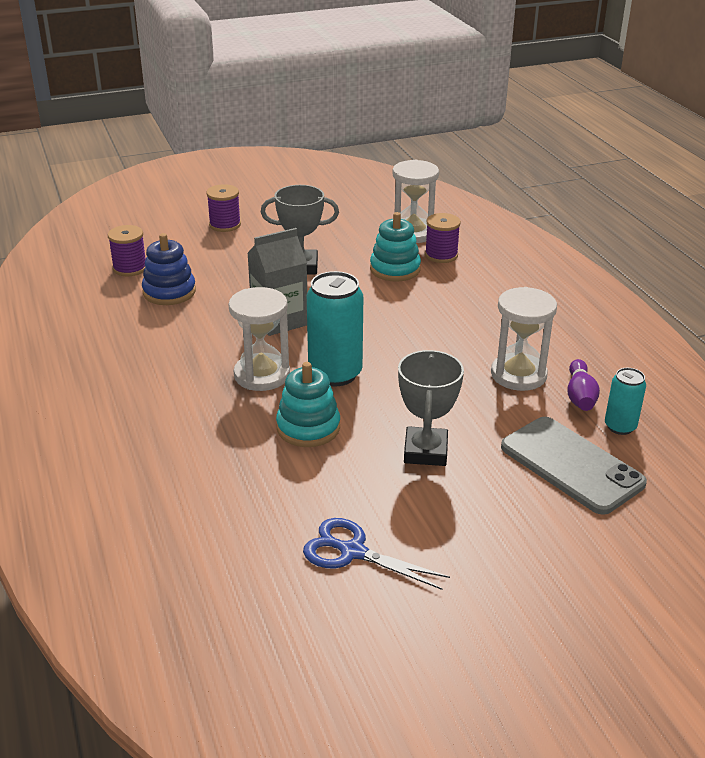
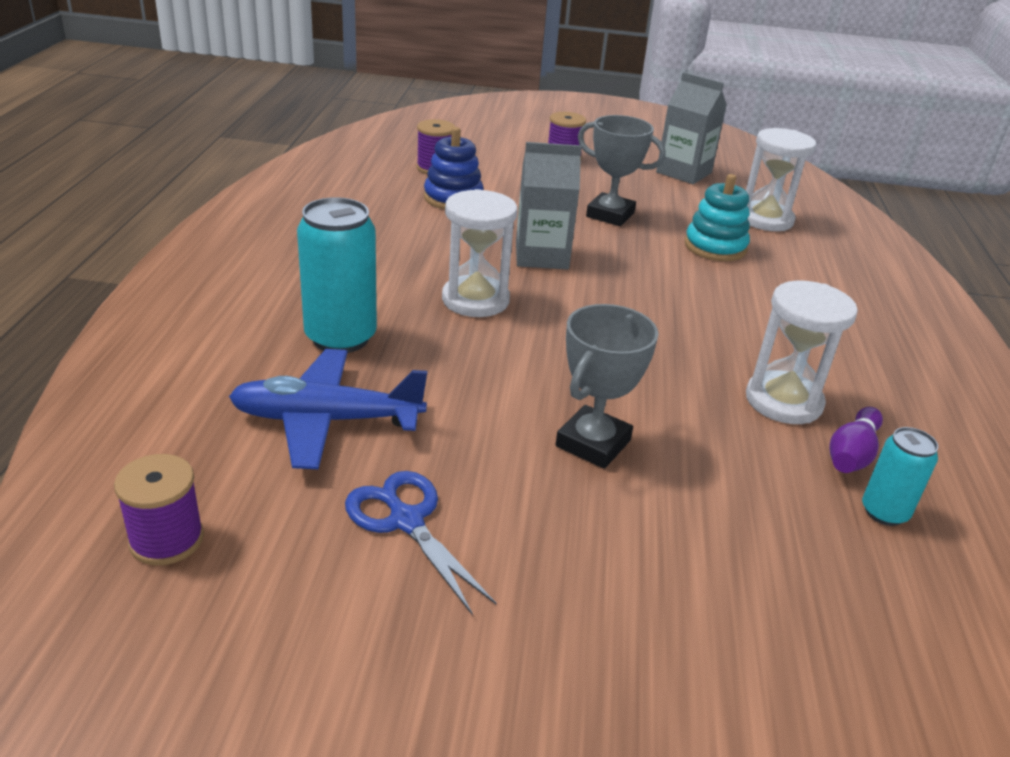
camera: 25 degrees right, 0 degrees up
turquoise stacking toy [276,362,340,447] -> none
turquoise can [307,271,363,386] -> turquoise can moved to [297,197,377,353]
purple spool [425,213,461,263] -> purple spool moved to [114,454,204,565]
grey phone [501,417,647,515] -> none
none -> blue plane [229,349,427,469]
none -> grey carton [656,72,727,184]

